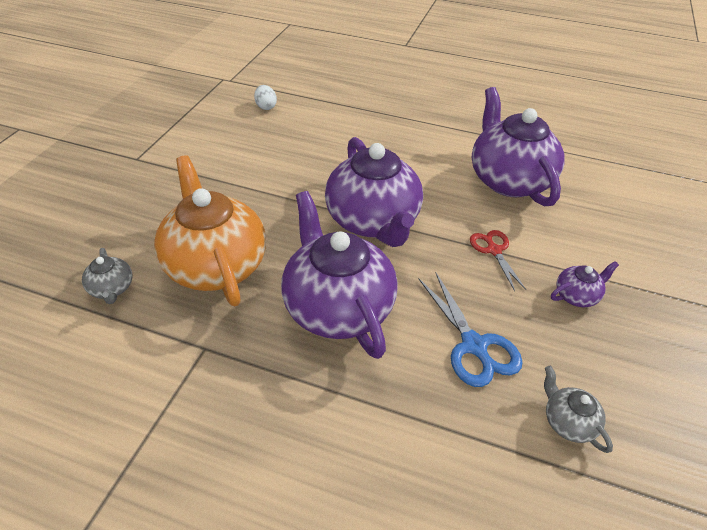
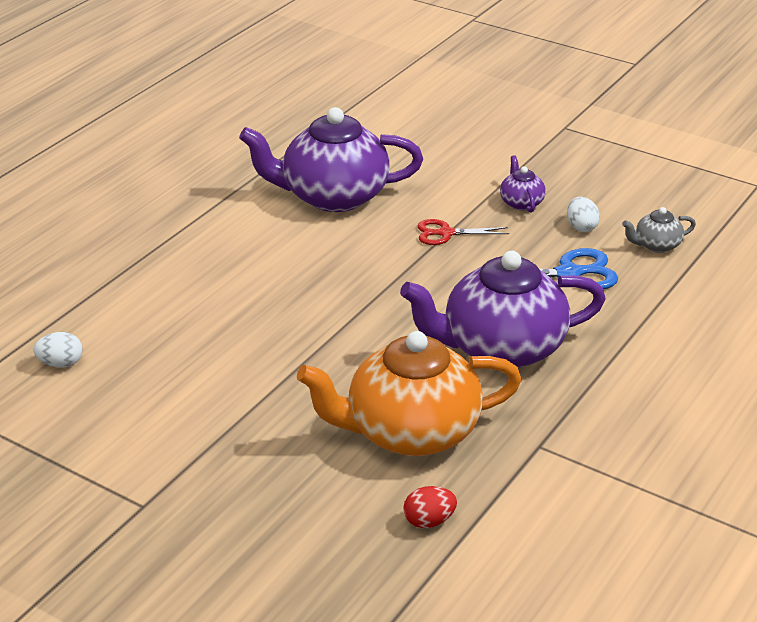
camera: 75 degrees left, 10 degrees down
grey teapot [82,248,132,304] -> red egg [403,486,457,528]
purple teapot [325,137,423,247] -> none
none -> white egg [567,197,600,232]

